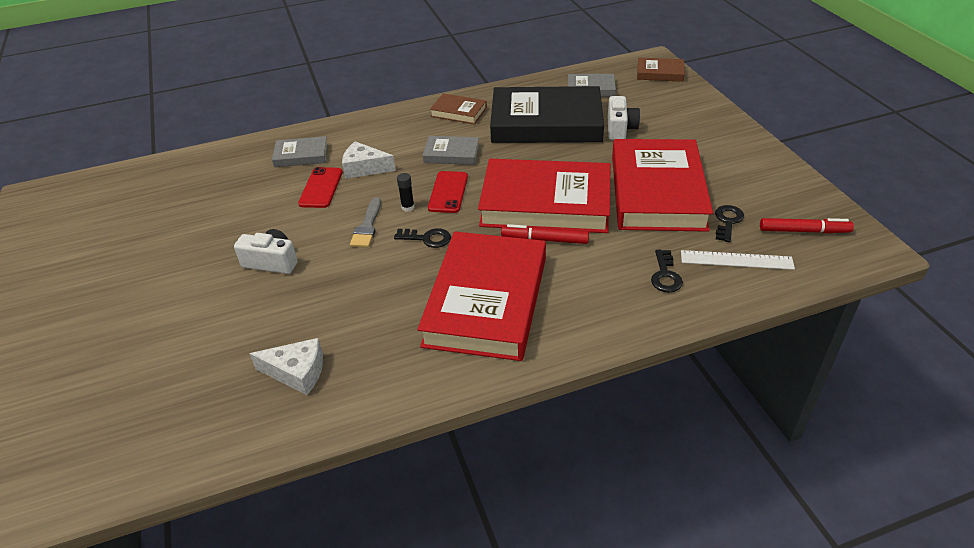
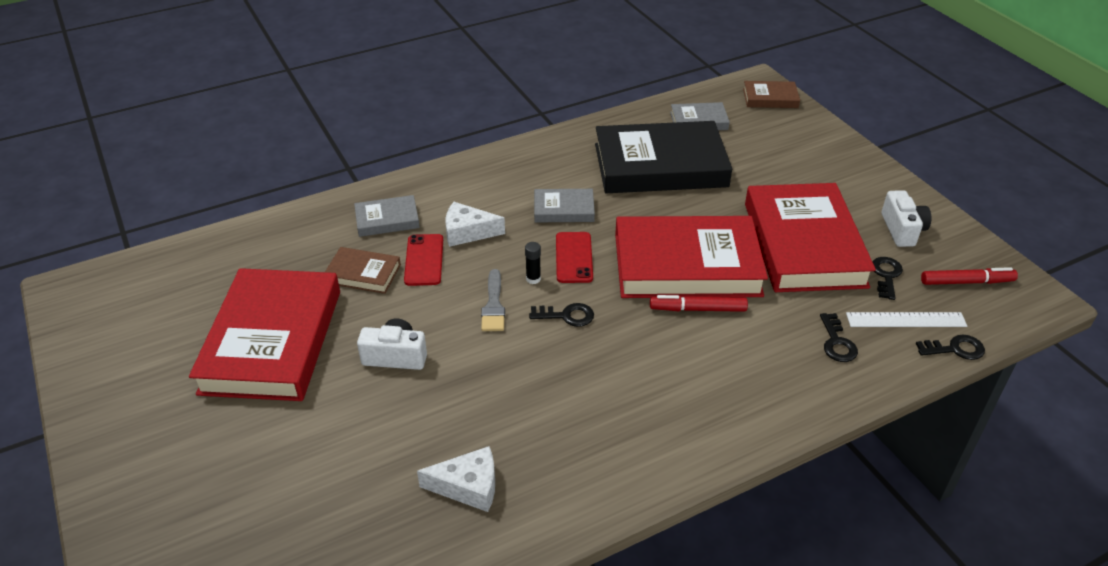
camera: 10 degrees left, 0 degrees up
red book [418,232,546,361] -> red book moved to [189,268,340,401]
brown book [430,93,487,124] -> brown book moved to [325,247,401,294]
white camera [608,96,640,140] -> white camera moved to [881,190,931,247]
none -> black key [916,335,985,360]

